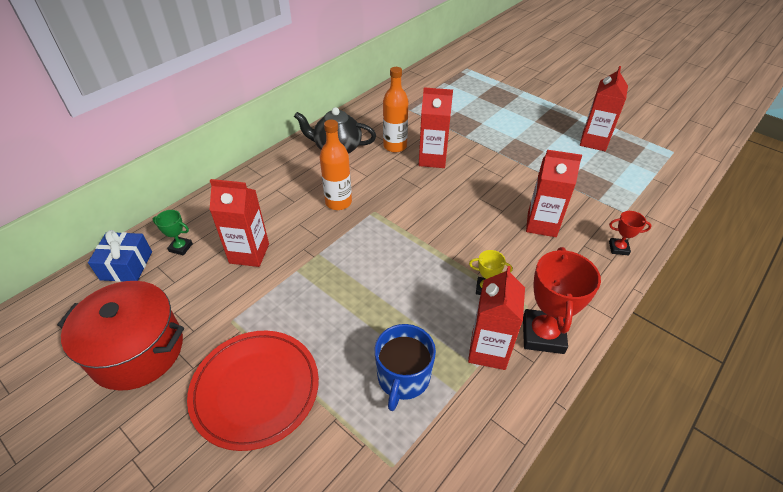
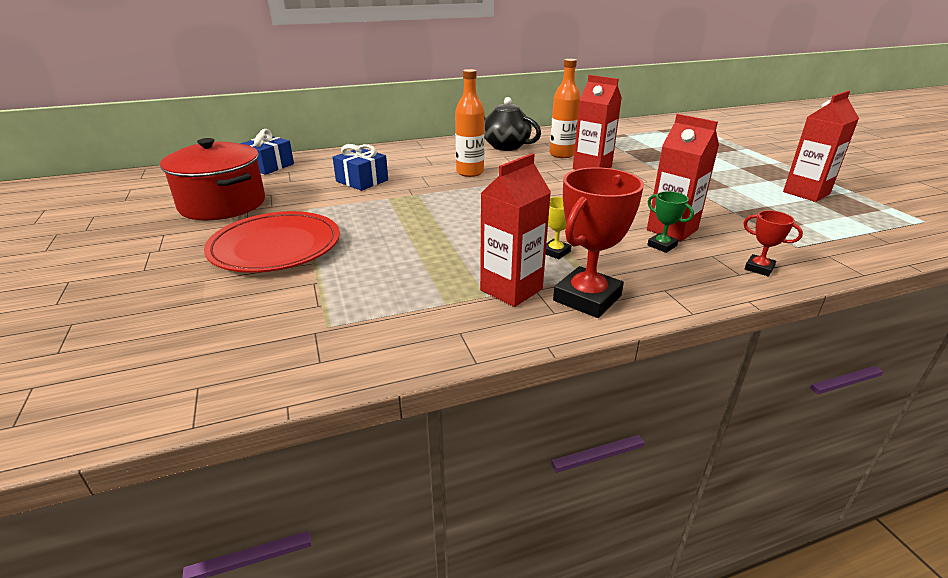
camera: 30 degrees right, 15 degrees down
green trophy [153,210,193,255] -> green trophy moved to [647,191,694,253]
red carton [210,179,269,267] -> blue gift [333,144,388,191]
blue mug [374,324,436,411] -> none

